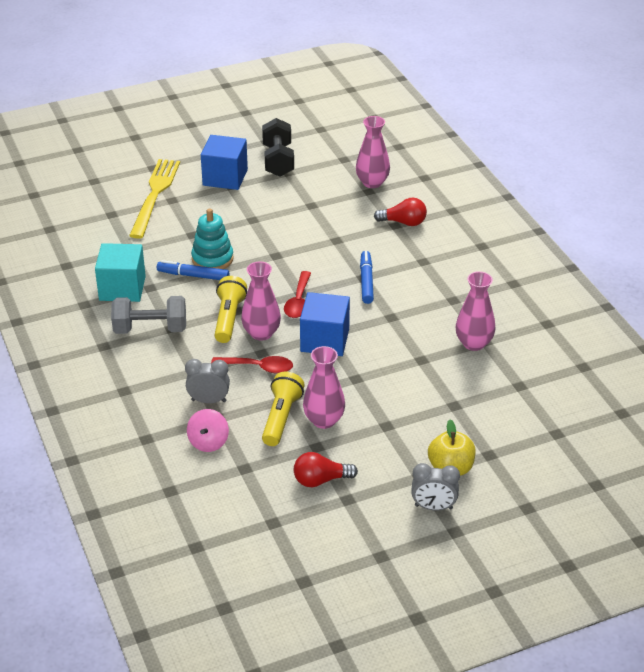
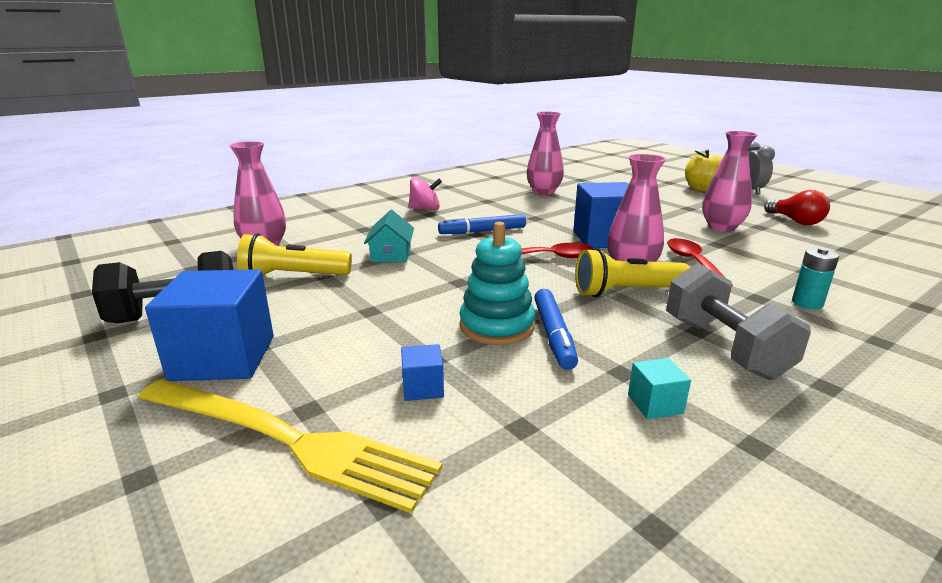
camera: 105 degrees left, 15 degrees down
turquoise cube [95,243,146,302] -> turquoise cube [628,358,691,419], size x0.45
yellow fork [129,159,180,239] -> yellow fork turned 150 degrees counterclockwise [138,379,443,514]
grey clock [185,359,230,403] -> none
pink spinning top [187,409,229,452] -> pink spinning top moved to [408,177,442,210]
yellow flashlight [262,371,305,446] -> yellow flashlight moved to [237,233,352,275]
red light bulb [374,198,427,226] -> none
none -> turquoise house [364,210,414,262]
none -> blue cube [401,344,444,401]
none -> turquoise battery [792,247,839,309]

